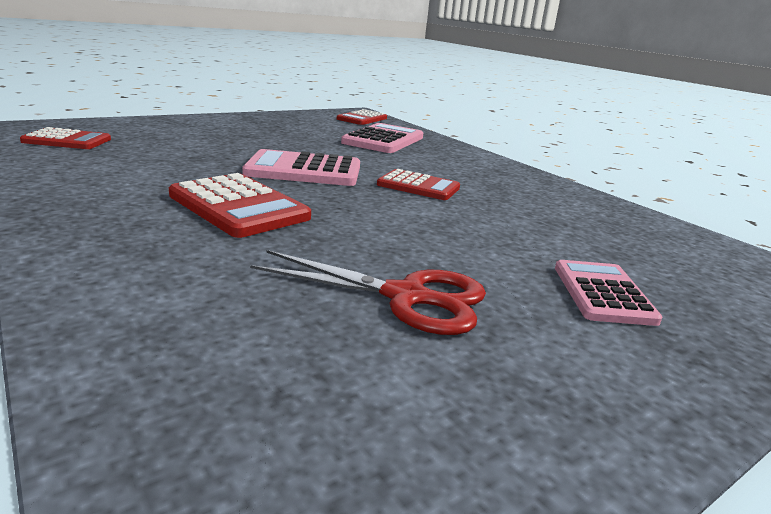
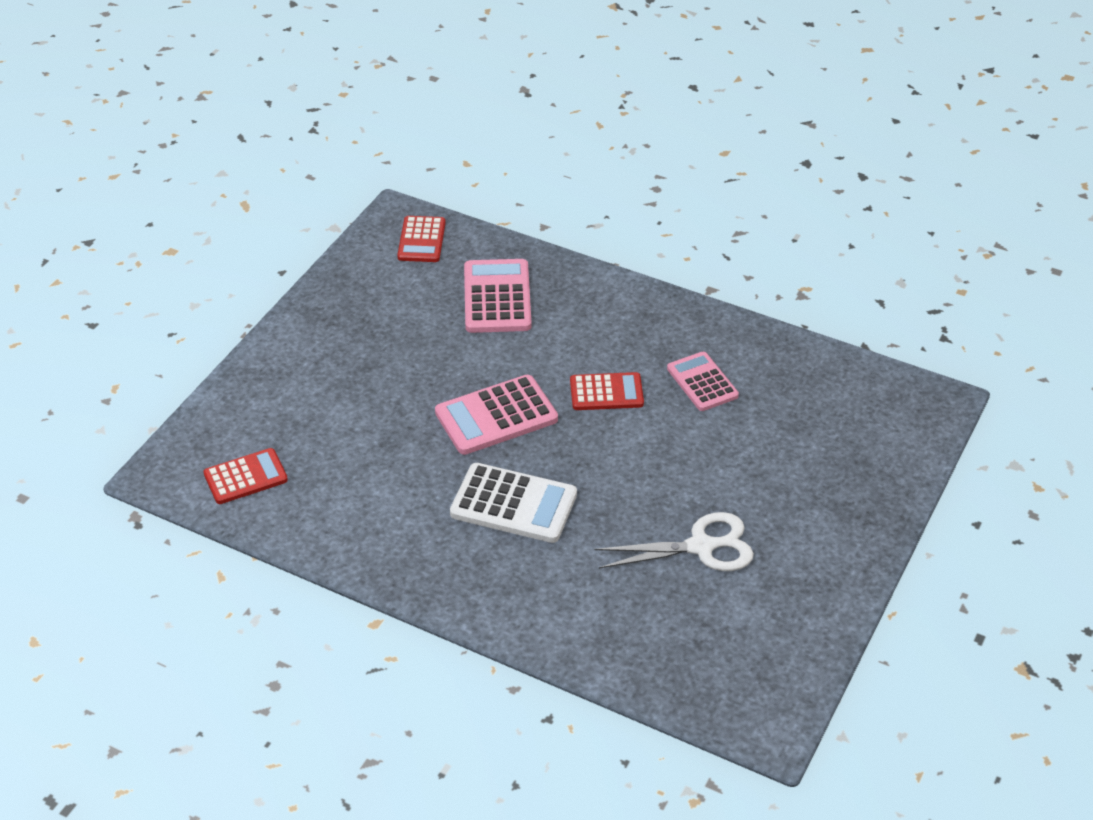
camera: 25 degrees left, 20 degrees up
red calculator [169,173,311,238] -> white calculator [450,463,577,543]
red scissors [250,250,486,335] -> white scissors [595,512,754,571]
pink calculator [555,260,662,326] -> pink calculator moved to [667,352,739,411]

